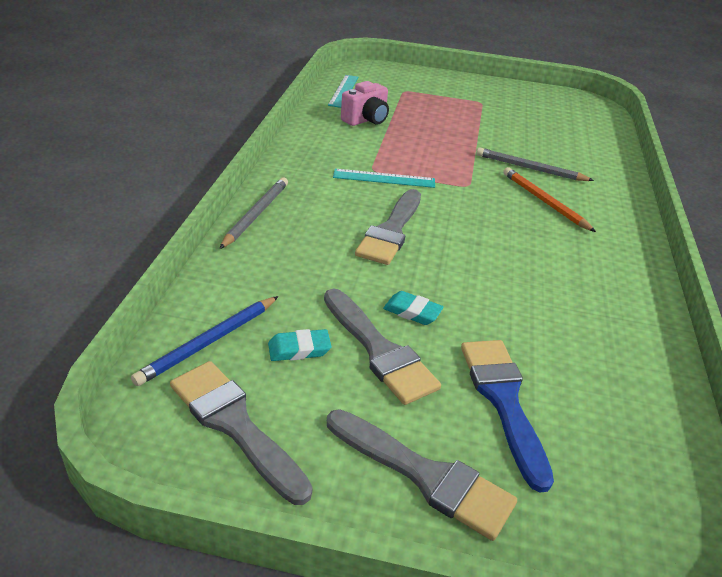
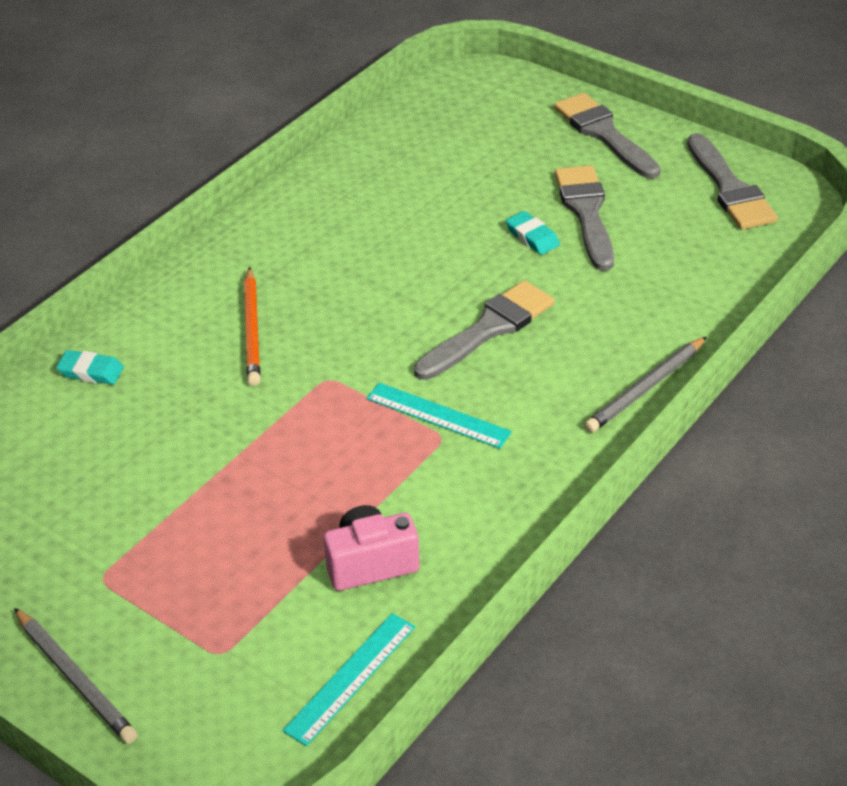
camera: 150 degrees left, 5 degrees up
blue pencil [131,296,279,386] -> none
turquoise eraser [268,329,331,361] -> turquoise eraser moved to [56,350,124,385]
blue brush [461,340,554,493] -> none
grey pencil [476,147,594,181] -> grey pencil moved to [14,608,138,744]

